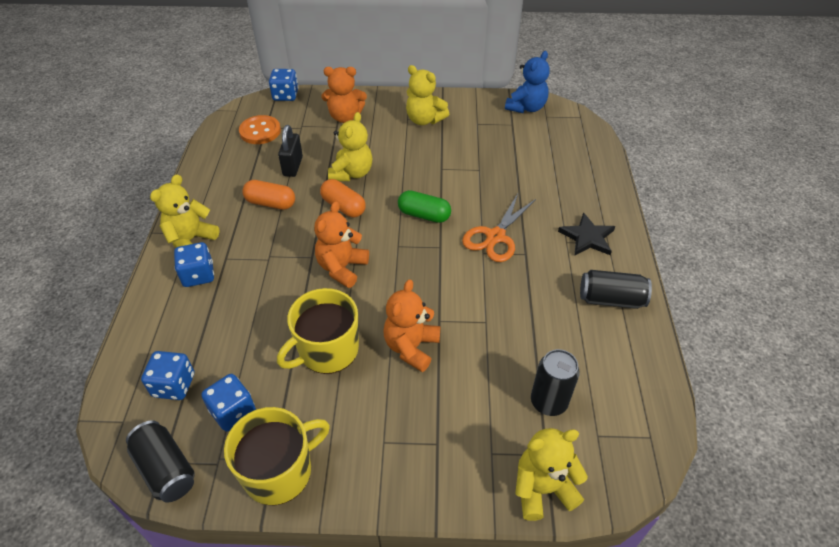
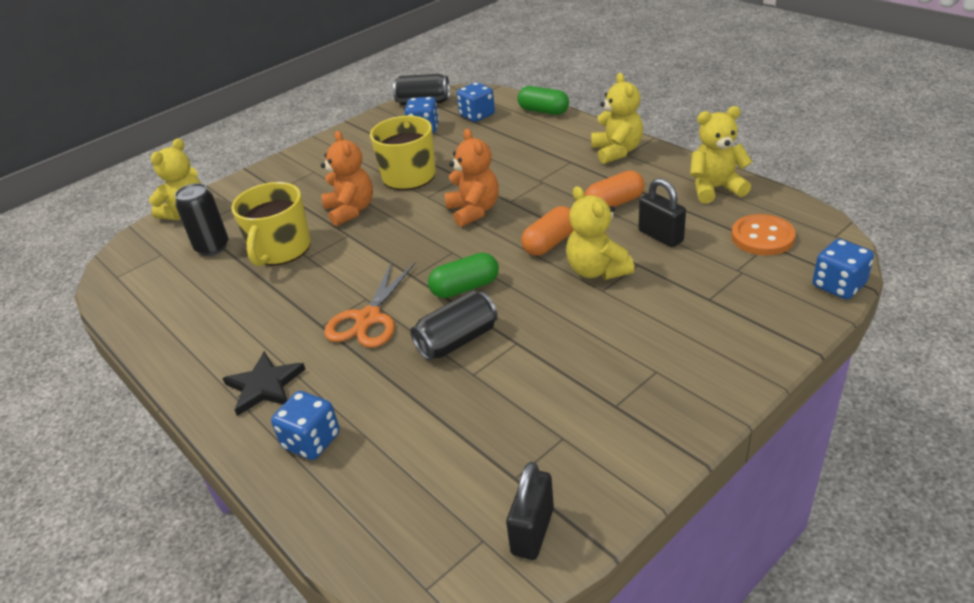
camera: 140 degrees right, 10 degrees down
blue dice [174,242,214,287] -> blue dice moved to [271,391,340,460]
yellow mug [224,407,330,505] -> yellow mug moved to [231,182,311,266]
orange capsule [320,179,366,217] -> orange capsule turned 45 degrees counterclockwise [521,206,574,256]
orange teddy bear [322,67,367,123] -> none
yellow teddy bear [406,65,449,125] -> yellow teddy bear moved to [690,106,752,203]
orange scissors [462,194,536,262] -> orange scissors turned 150 degrees counterclockwise [324,262,415,348]
blue teddy bear [505,51,550,113] -> black padlock [506,462,554,560]
black can [580,270,652,309] -> black can moved to [410,291,498,360]
none -> green capsule [517,86,569,115]

